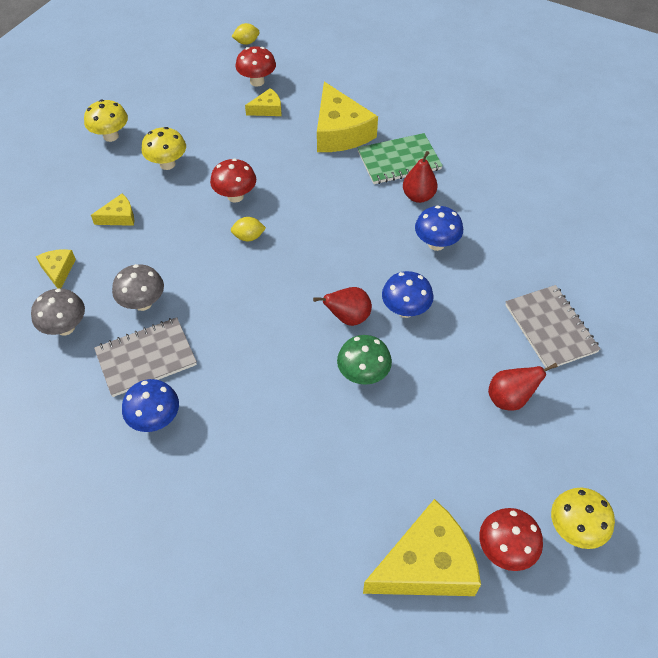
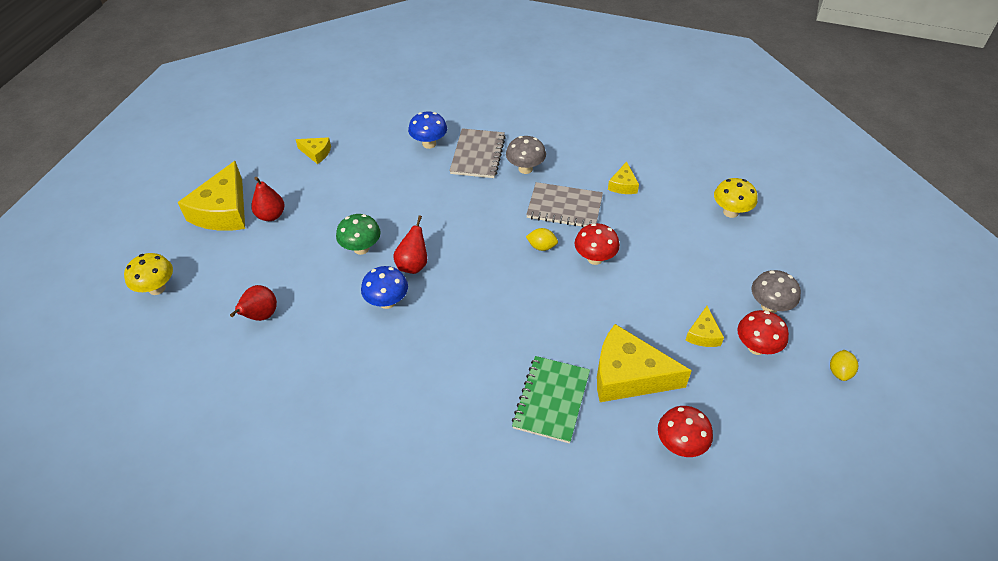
camera: 125 degrees right, 5 degrees down
grey mushroom [31,288,85,336] -> grey mushroom moved to [752,270,801,313]
yellow cheese [36,249,76,289] -> yellow cheese moved to [295,137,331,164]
yellow mushroom [141,127,186,170] -> none
yellow lemon [231,217,266,241] -> yellow lemon turned 75 degrees clockwise [526,228,558,251]
red pear [403,151,437,203] -> red pear moved to [251,177,285,221]
blue mushroom [415,205,463,251] -> none
red mushroom [479,508,543,571] -> red mushroom moved to [658,406,713,457]
grey notebook [505,285,601,368] -> grey notebook moved to [526,182,603,227]

